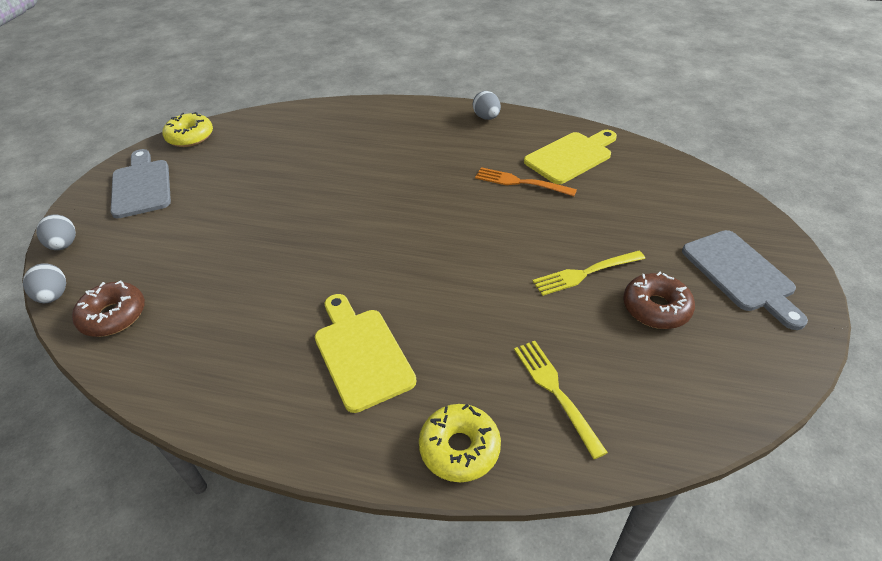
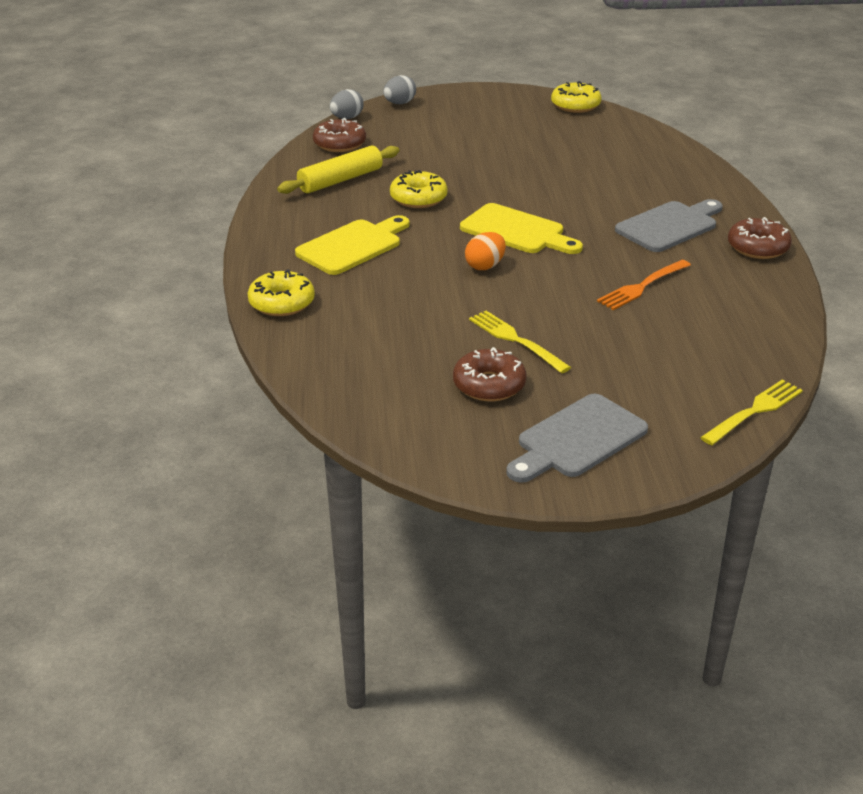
camera: 70 degrees right, 10 degrees down
grey cutting board [111,149,171,218] -> grey cutting board moved to [615,199,723,252]
grey egg [473,91,501,120] -> brown donut [728,217,792,259]
orange fork [475,167,577,196] -> orange fork turned 135 degrees counterclockwise [597,260,691,310]
yellow fork [514,341,608,459] -> yellow fork moved to [700,380,803,445]
yellow cutting board [524,130,617,184] -> yellow cutting board moved to [460,203,583,254]
none -> yellow rolling pin [277,146,399,194]
none -> yellow donut [390,170,448,208]
none -> orange egg [465,232,506,270]

